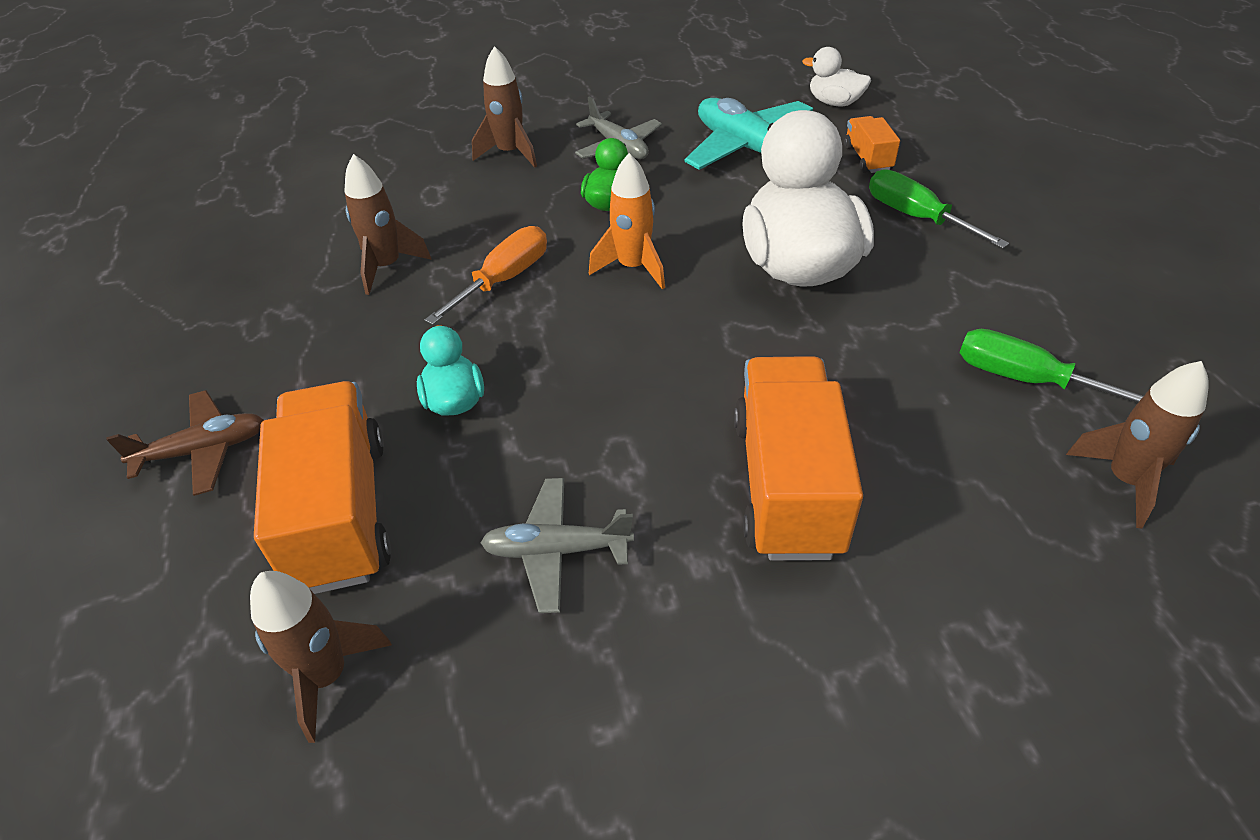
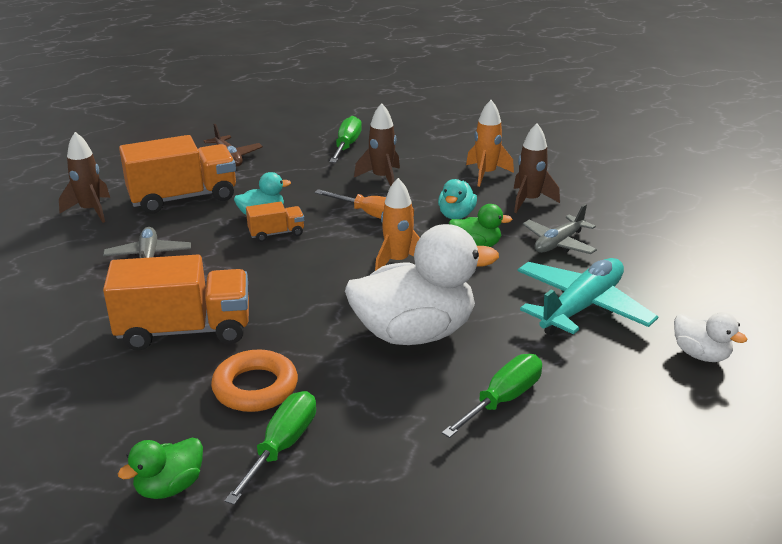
camera: 80 degrees right, 15 degrees down
white duck [802,47,871,106] -> white duck turned 120 degrees clockwise [674,312,747,362]
orange truck [844,116,900,173] -> orange truck moved to [246,202,304,242]
brown rocket [1066,361,1209,529] -> green duck [118,438,203,499]
none -> orange ring [211,349,298,412]
none -> green screwdriver [330,116,362,163]
none -> turquoise duck [438,179,477,219]
none -> orange rocket [466,100,514,187]

